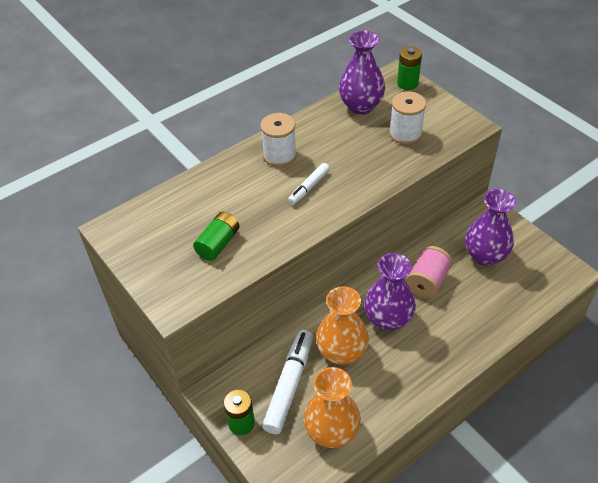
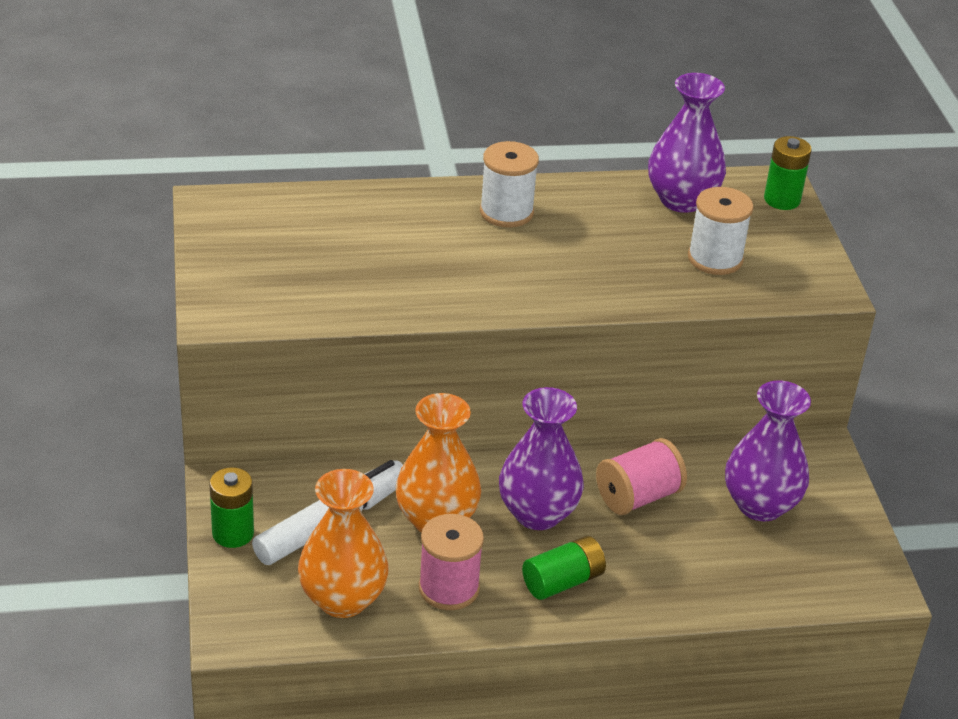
camera: 25 degrees right, 10 degrees down
green battery [193,212,240,261] -> green battery moved to [522,536,606,600]
white marker [288,163,330,205] -> none
none -> pink spool [419,514,484,610]

